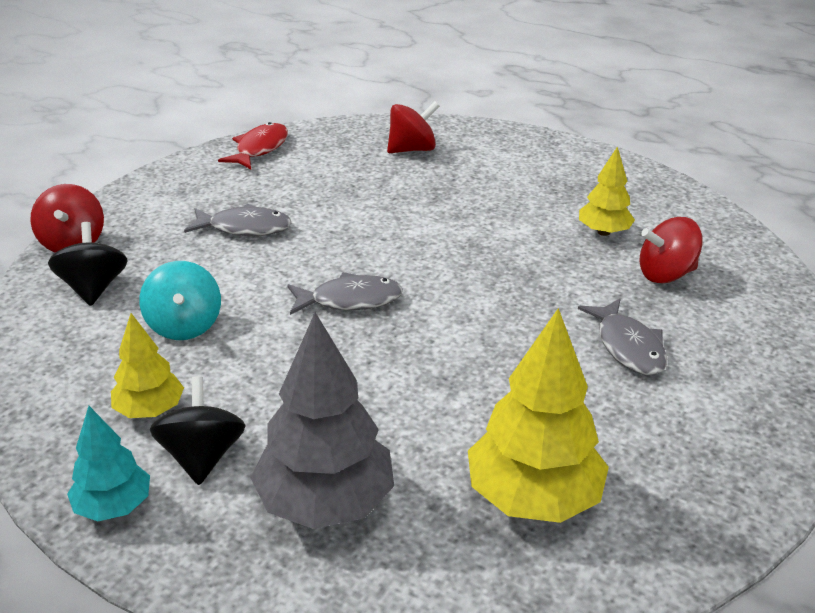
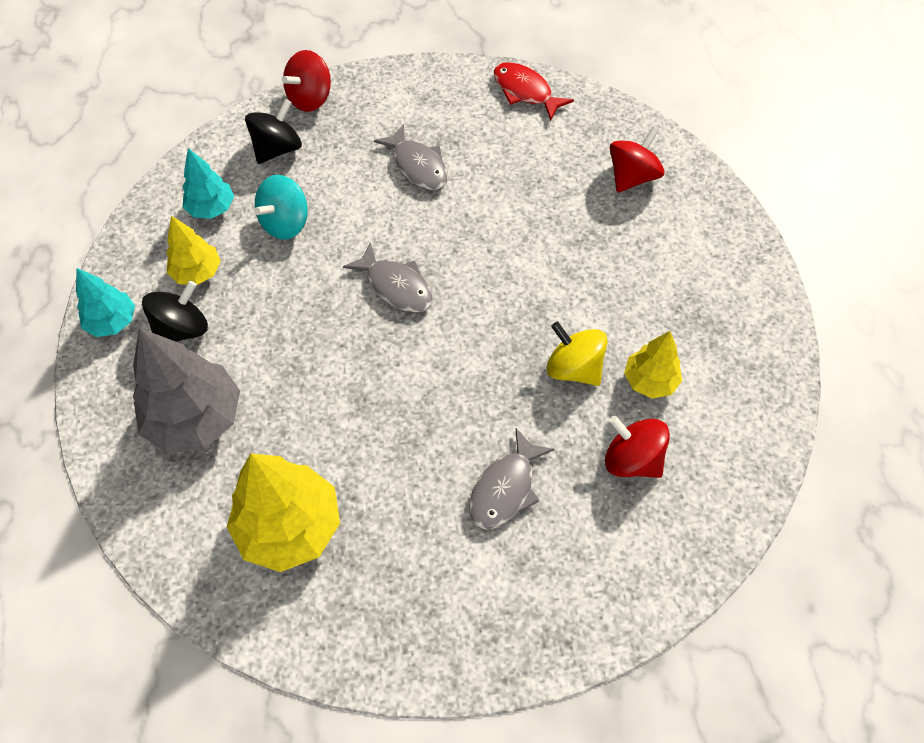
camera: 50 degrees right, 25 degrees up
red fish [218,122,288,169] -> red fish turned 120 degrees counterclockwise [494,62,574,121]
red spinning top [387,101,440,153] -> red spinning top turned 75 degrees counterclockwise [610,127,665,193]
none -> turquoise tree [183,148,234,219]
none -> yellow spinning top [546,321,608,386]

